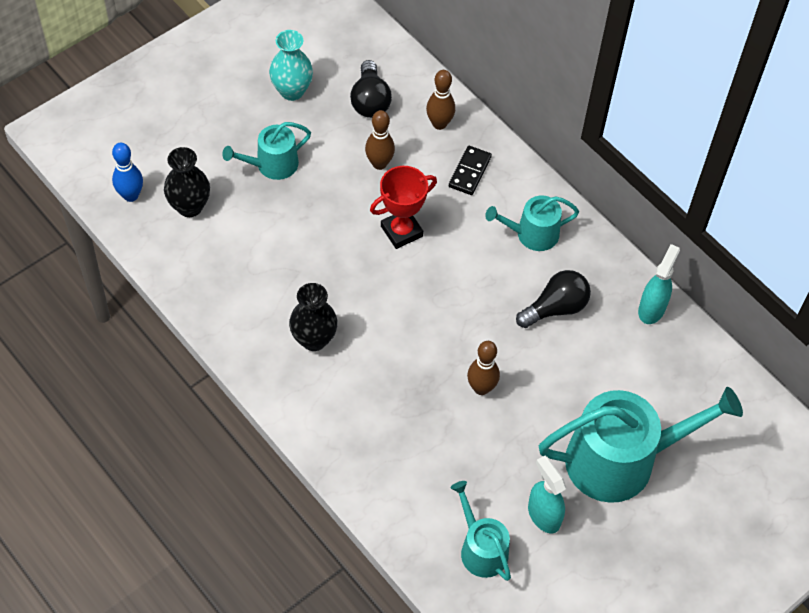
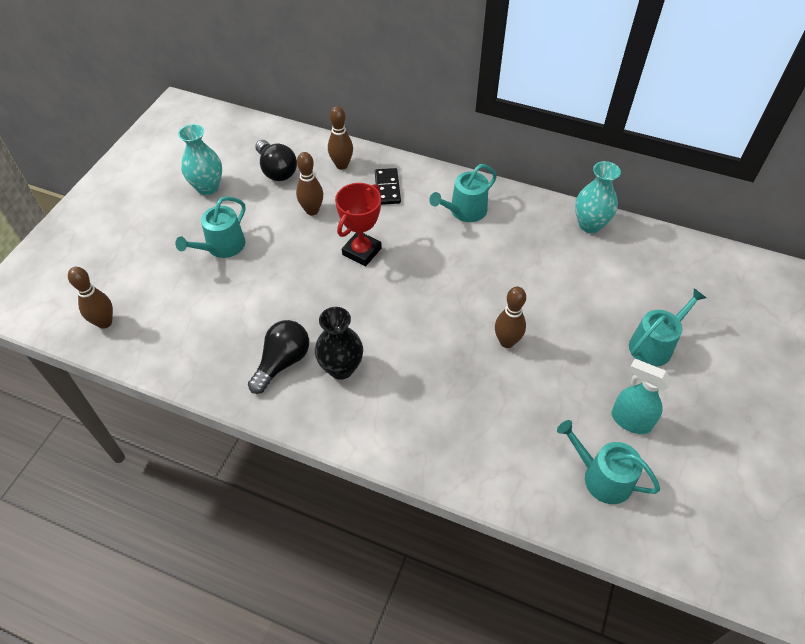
camera: 25 degrees left, 5 degrees down
blue bowling pin [112,143,143,202] -> brown bowling pin [68,267,113,329]
black vase [164,147,210,217] -> none
black light bulb [516,270,591,328] -> black light bulb moved to [248,320,309,394]
turquoise watering can [539,387,743,503] -> turquoise watering can [629,288,706,367], size x0.53
turquoise spray bottle [638,244,680,324] -> turquoise vase [575,161,621,233]

